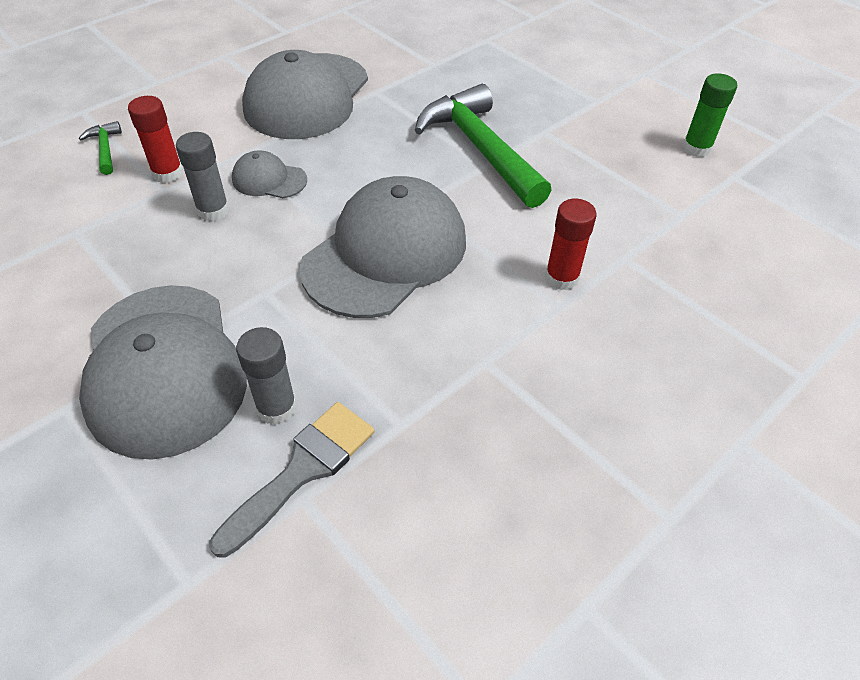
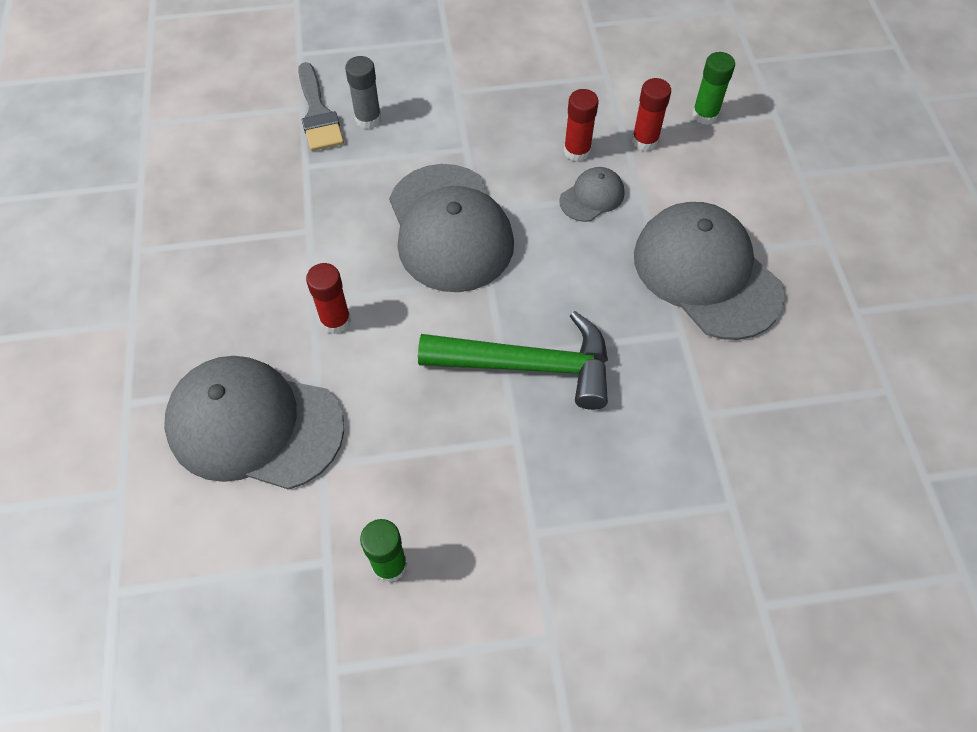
camera: 125 degrees right, 10 degrees up
green hammer [79,121,122,175] -> green glue stick [692,52,735,125]
grey cap [79,285,247,460] -> grey cap moved to [164,356,344,490]
grey glue stick [176,132,229,221] -> red glue stick [564,89,599,162]

